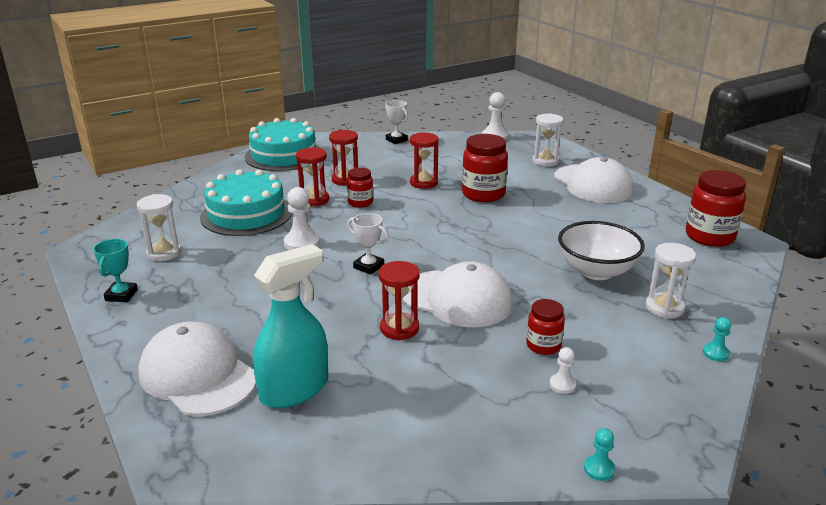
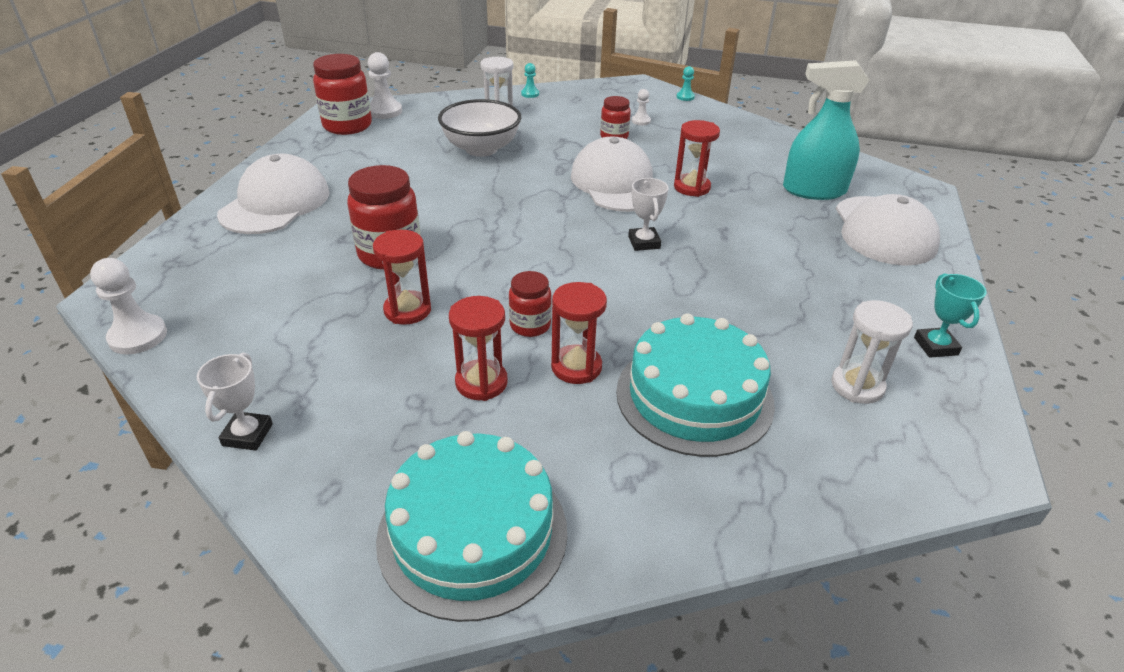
camera: 135 degrees left, 10 degrees up
turquoise trophy [93,239,138,302] -> turquoise trophy turned 60 degrees counterclockwise [914,273,986,358]
white pawn [284,187,320,250] -> white pawn moved to [368,52,402,119]
white hourglass [533,113,564,166] -> none

